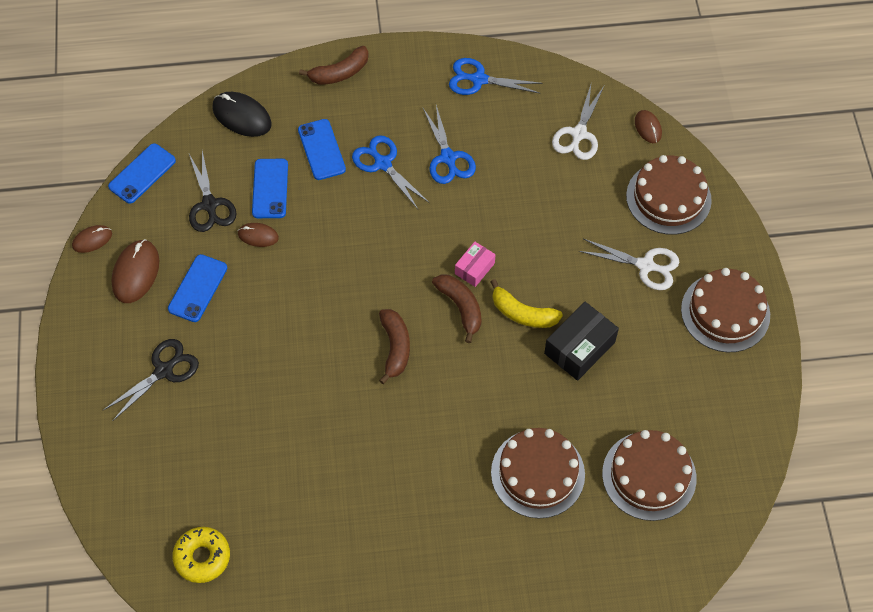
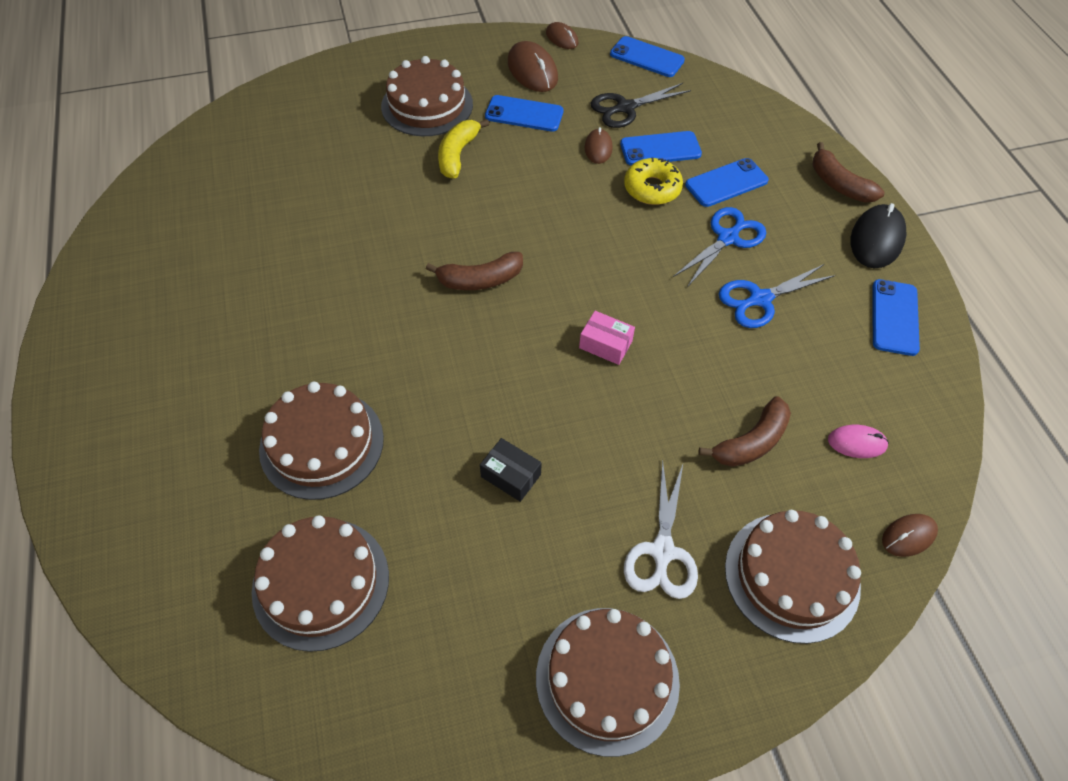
camera: 80 degrees right, 5 degrees down
black scissors [103,339,199,421] -> brown cake [381,56,473,136]
brown mouse [111,239,159,303] -> brown mouse turned 60 degrees clockwise [508,41,558,92]
yellow donut [173,527,230,583] -> yellow donut moved to [624,157,683,205]
black mouse [212,92,272,137] -> black mouse moved to [851,203,907,268]
brown banana [432,274,481,343] -> brown banana moved to [699,396,791,467]
blue scissors [449,58,543,95] -> blue phone [873,279,920,356]
yellow banana [491,279,563,328] -> yellow banana moved to [438,119,489,179]
black box [544,302,619,381] -> black box [480,438,542,502], size x0.60
white scissors [552,85,604,160] -> pink mouse [828,425,889,458]

